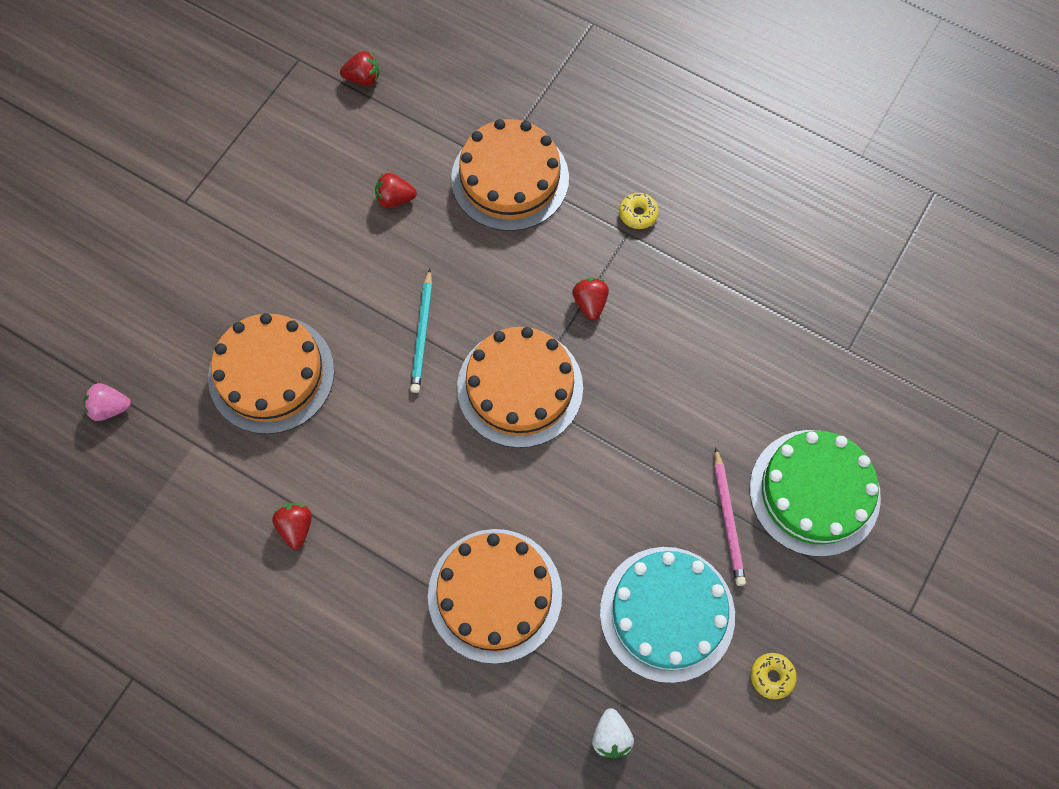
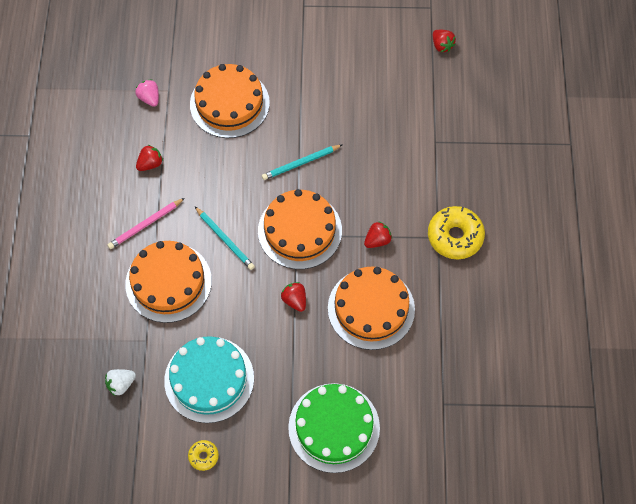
camera: 60 degrees right, 5 degrees down
pink strawberry [83,383,131,421] -> pink strawberry moved to [135,79,159,107]
red strawberry [375,173,417,208] -> red strawberry moved to [281,282,306,312]
orange cake [451,119,569,231] -> orange cake moved to [328,267,415,350]
yellow donut [619,193,659,229] -> yellow donut [428,206,485,259], size x2.03
pink pencil [714,447,746,586] -> pink pencil moved to [107,198,185,249]
none -> turquoise pencil [195,207,255,270]

